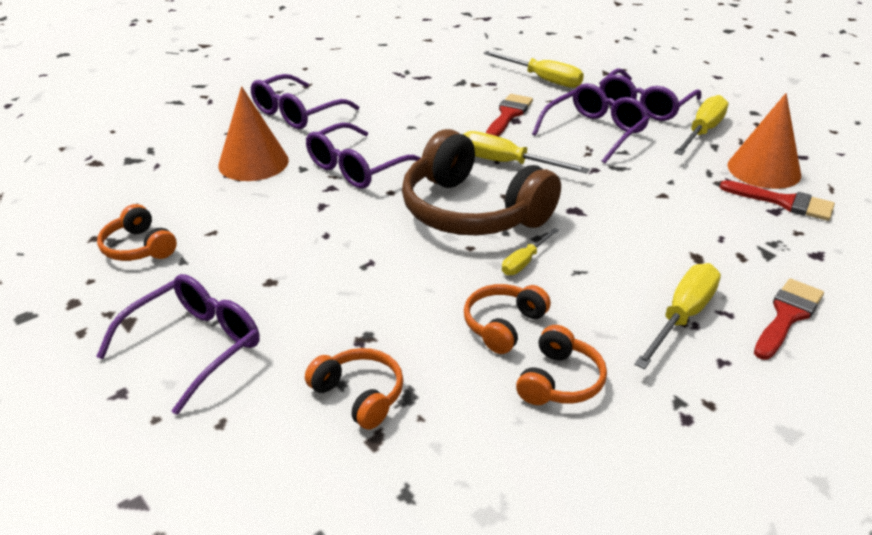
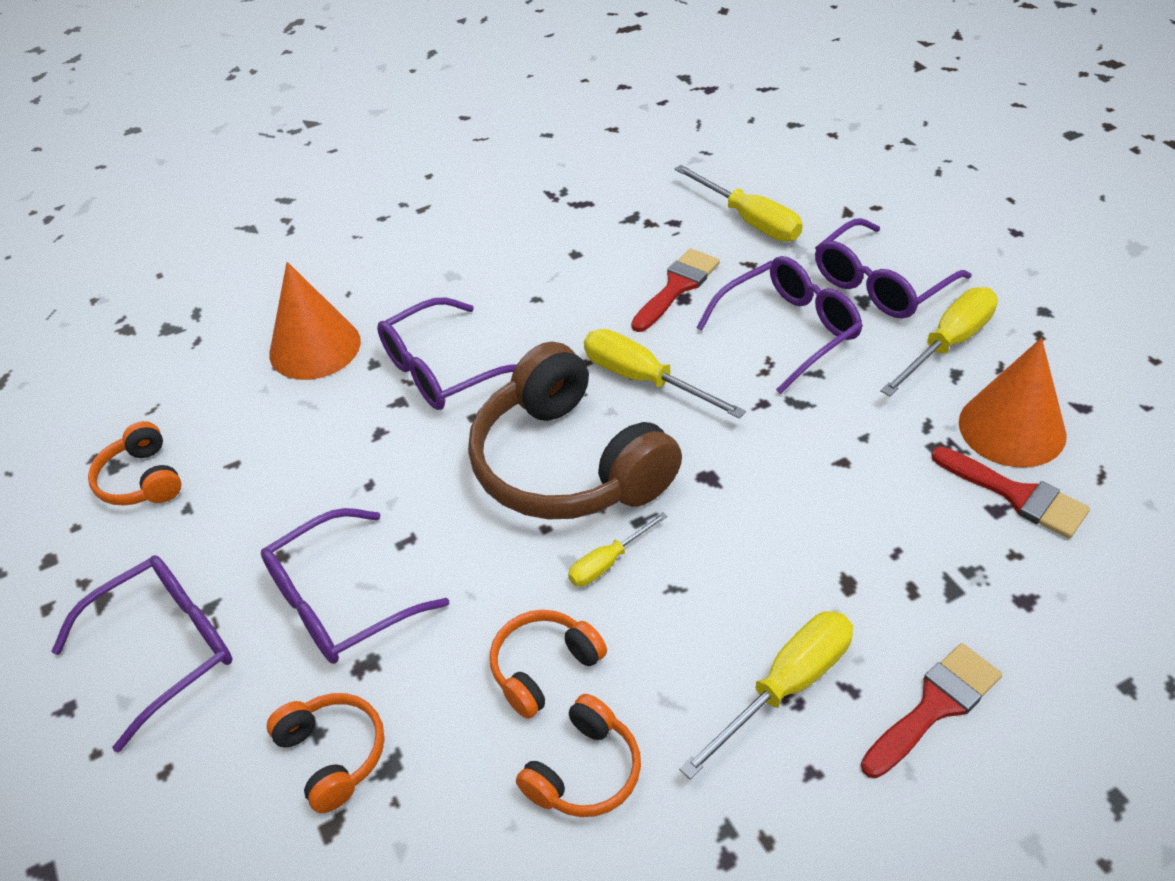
camera: 15 degrees right, 10 degrees up
purple glasses [251,74,359,129] -> purple glasses moved to [261,508,449,664]

